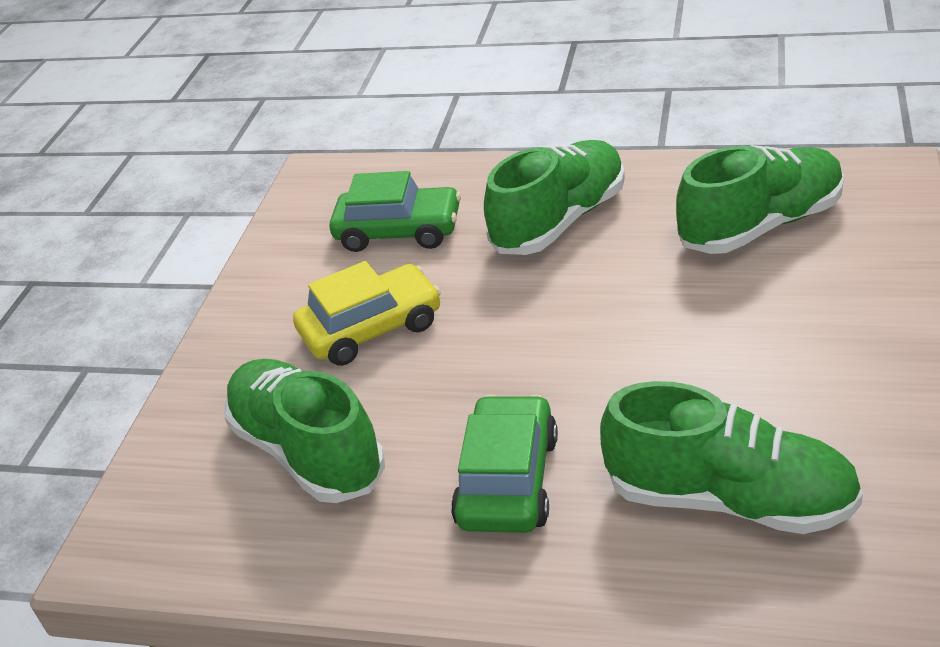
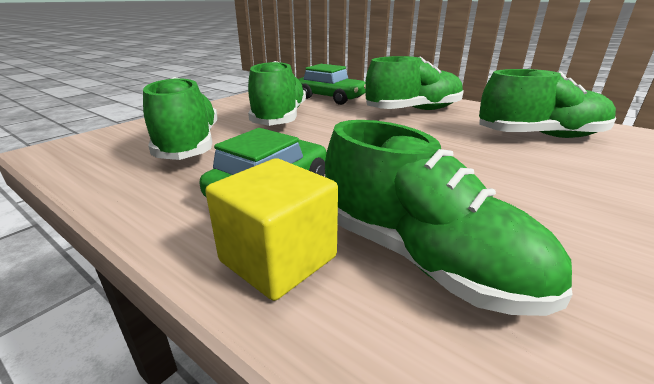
camera: 20 degrees right, 10 degrees down
yellow car [293,261,441,366] -> green shoe [248,61,306,126]
none -> yellow cube [205,158,338,301]

